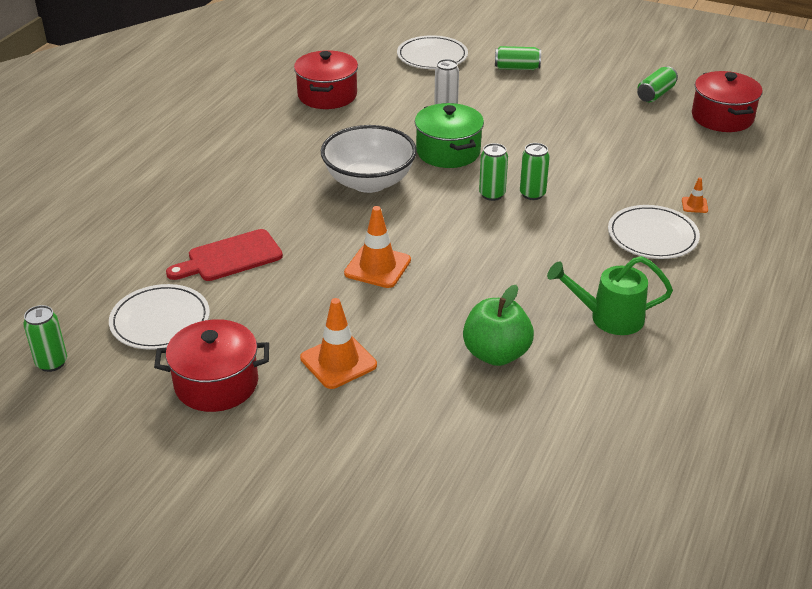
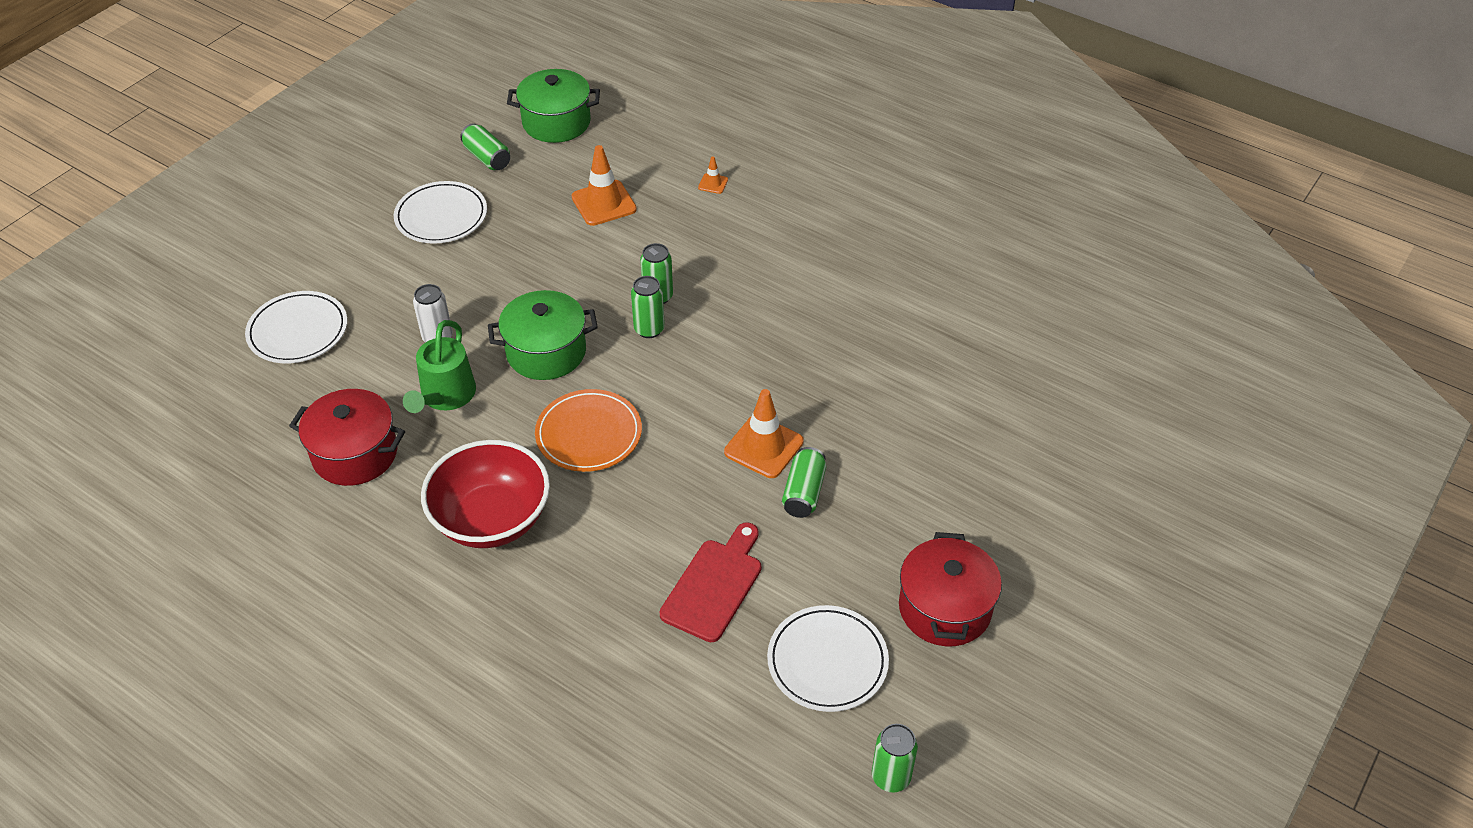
camera: 80 degrees left, 10 degrees up
red cutting board [166,229,283,281] -> red cutting board turned 135 degrees counterclockwise [659,522,761,642]
orange traffic cone [300,298,377,389] -> orange traffic cone moved to [571,145,637,226]
white bowl [321,125,417,193] -> orange plate [535,389,642,472]
green apple [463,285,534,366] -> none
green can [495,46,541,70] -> green can moved to [782,447,826,518]
green watering can [547,256,673,335] -> green watering can moved to [403,320,476,413]
white plate [608,205,700,259] -> white plate moved to [394,181,487,244]
red pot [692,71,763,132] -> green pot [507,69,600,143]
none -> red bowl [421,440,550,548]

